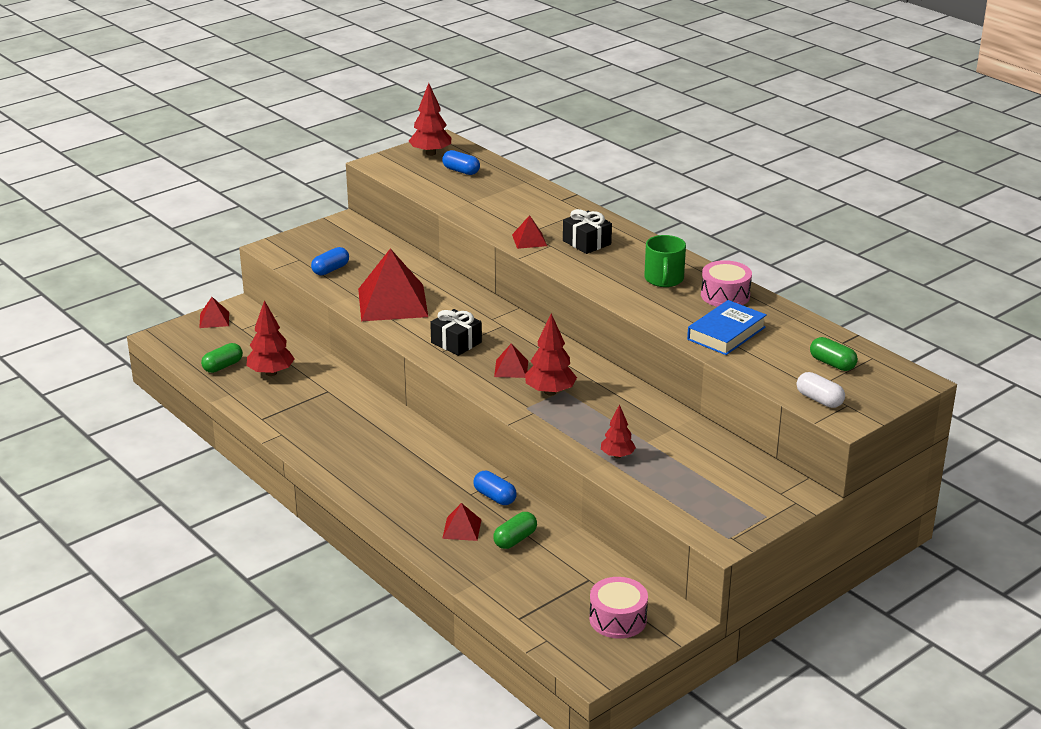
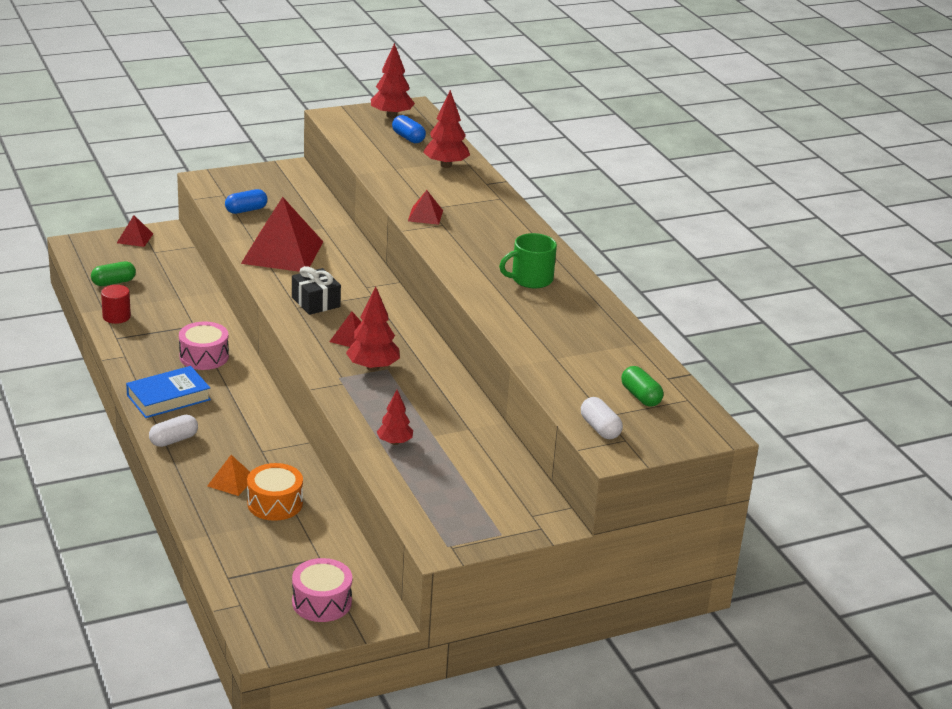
camera: 15 degrees right, 0 degrees up
red tree [246,300,294,376] -> red tree moved to [423,90,470,168]
red pyramid [442,503,482,541] -> orange pyramid [207,455,250,496]
blue capsule [474,471,517,505] -> none
green capsule [493,512,537,549] -> orange drum [247,463,303,521]
black gift [563,209,612,254] -> none
green mug [644,235,686,287] -> green mug turned 45 degrees clockwise [499,233,557,288]
blue book [687,300,767,355] -> blue book moved to [126,366,211,418]
pink drum [701,260,752,307] -> pink drum moved to [179,321,229,370]
none -> red cylinder [101,285,131,324]
none -> white capsule [149,415,198,447]

